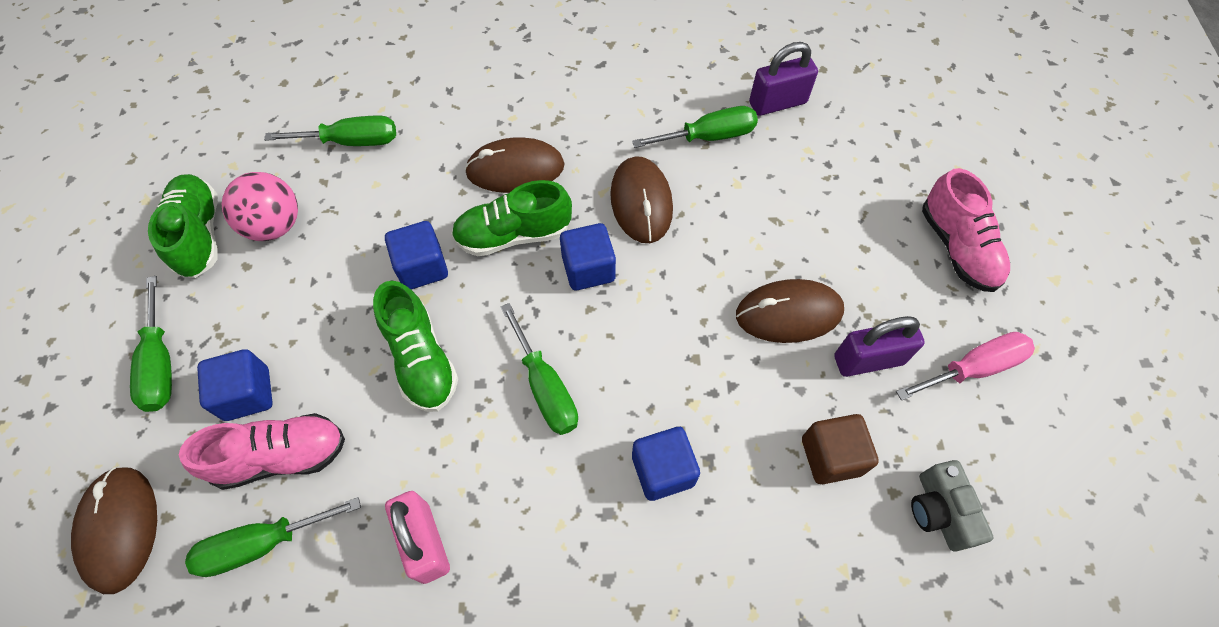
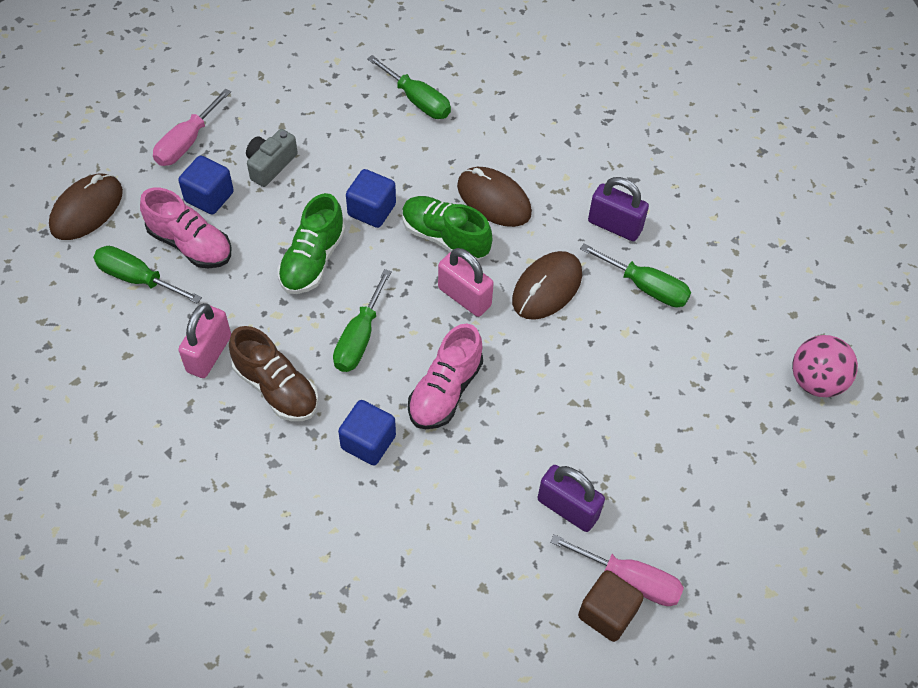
camera: 45 degrees right, 5 degrees down
green screwdriver [130,276,172,412] -> pink screwdriver [153,88,231,166]
green shoe [148,174,218,278] -> none
pink ball [222,172,298,241] -> pink ball moved to [792,335,858,397]
blue cube [560,223,616,290] -> pink padlock [438,248,494,317]
brown mouse [736,279,844,343] -> none
purple padlock [749,42,818,116] -> purple padlock moved to [588,177,649,241]
brown cube [802,414,879,484] -> brown cube moved to [578,570,644,642]
grey camera [911,460,994,551] -> grey camera moved to [246,129,298,187]
pink shoe [922,168,1010,292] -> pink shoe moved to [408,324,483,429]
none -> brown shoe [229,326,319,421]

